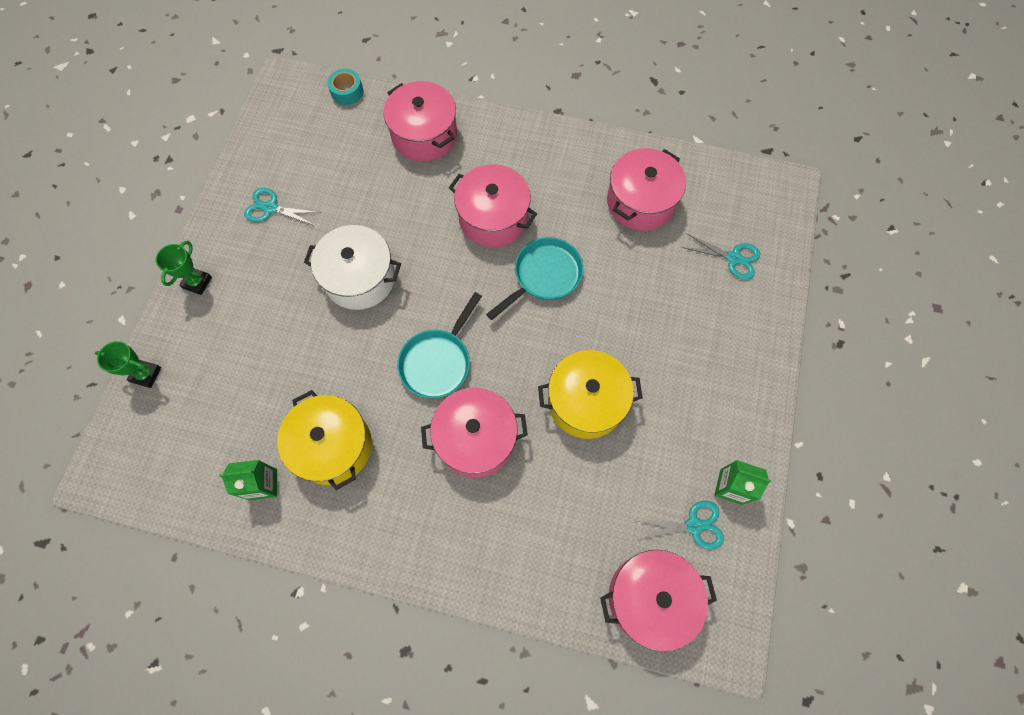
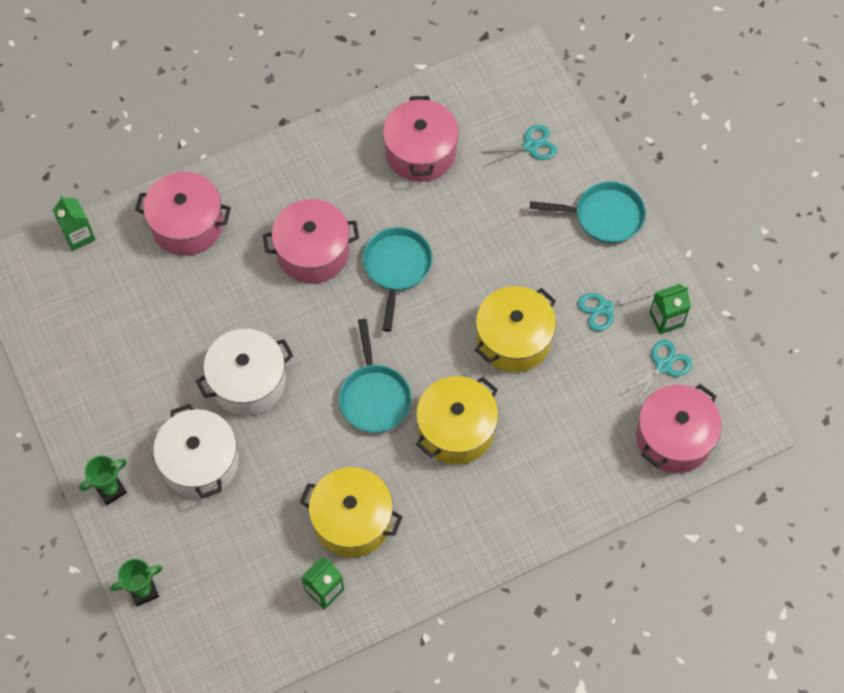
camera: 40 degrees left, 5 degrees down
green trophy [156,241,212,295] -> green trophy turned 75 degrees clockwise [79,455,127,505]
turquoise scissors [244,188,321,226] -> turquoise scissors moved to [578,280,655,331]
turquoise tape [327,69,363,105] -> green carton [53,195,96,251]
pink pot [421,388,528,478] -> yellow pot [416,376,499,464]
none -> white pot [153,404,239,499]
none -> turquoise pan [530,181,646,244]

